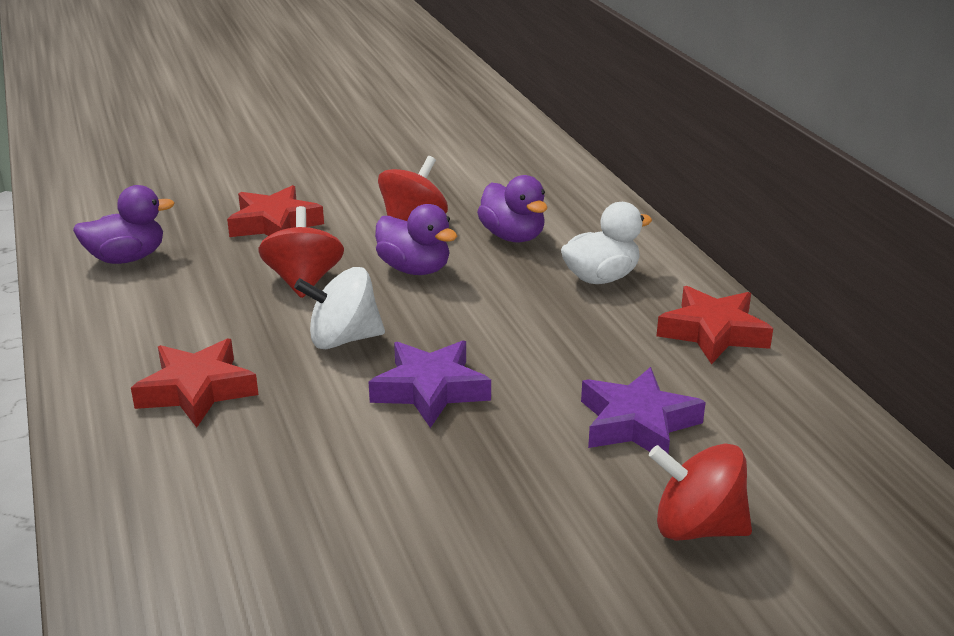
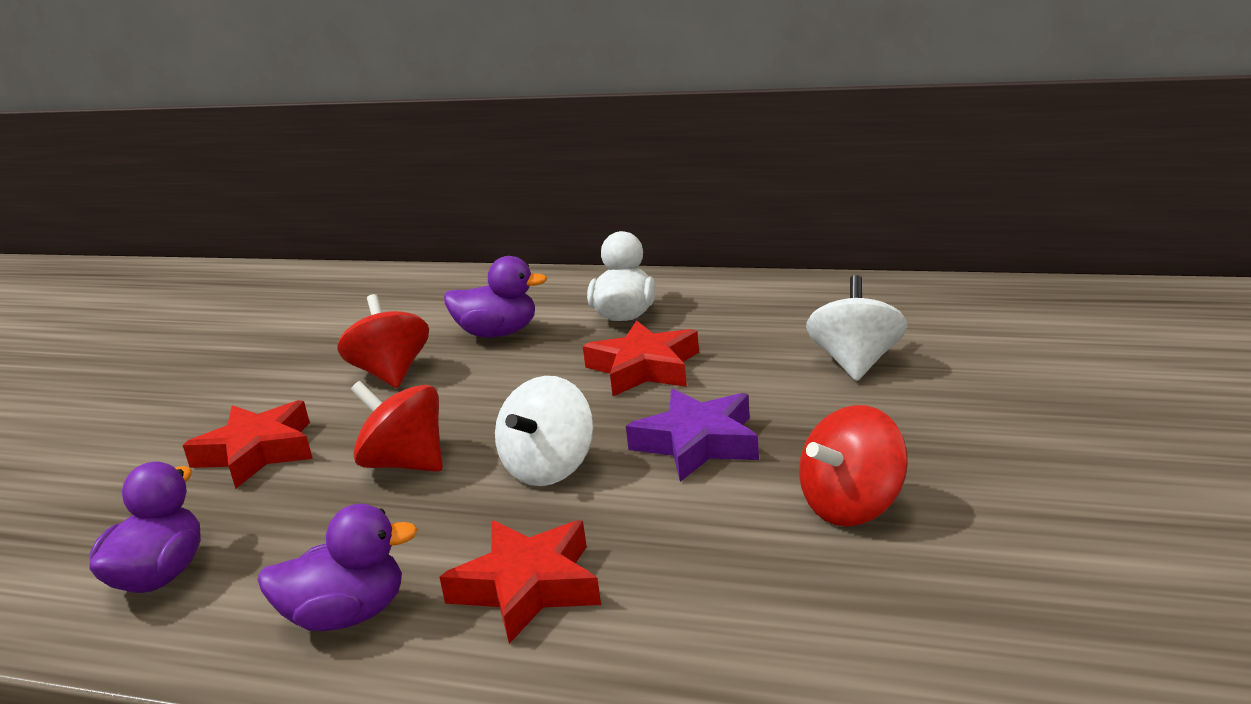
camera: 50 degrees left, 5 degrees down
purple duck [375,204,457,275] -> purple duck moved to [257,504,418,631]
purple star [581,367,706,453] -> white spinning top [806,275,908,381]
red spinning top [649,443,752,541] -> red spinning top moved to [799,405,908,527]
red star [657,286,773,365] -> red star moved to [583,320,699,396]

